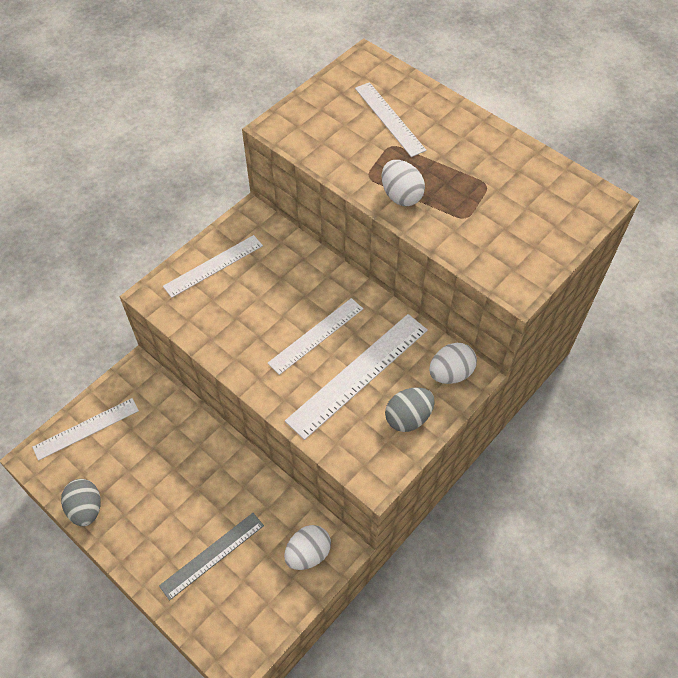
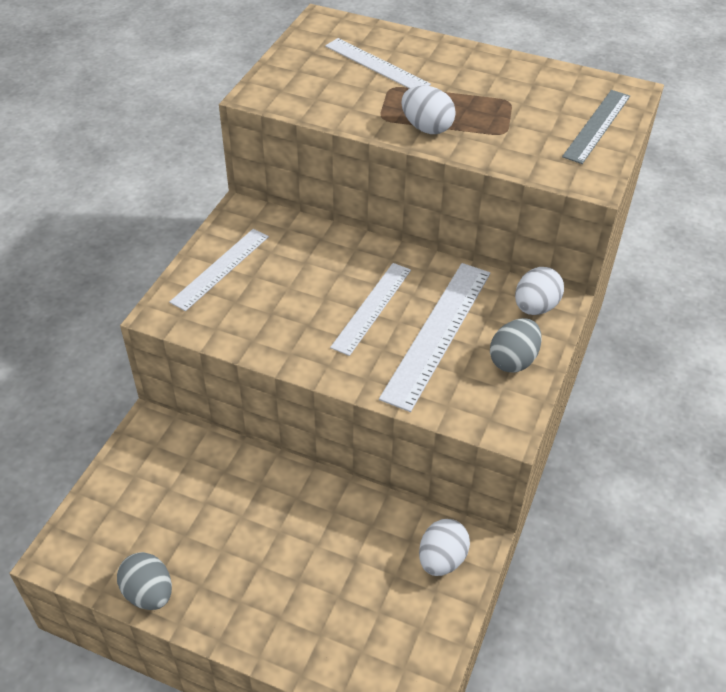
camera: 20 degrees left, 10 degrees down
white ruler [32,398,139,461] -> none
grey ruler [159,513,264,601] -> grey ruler moved to [562,90,630,164]

